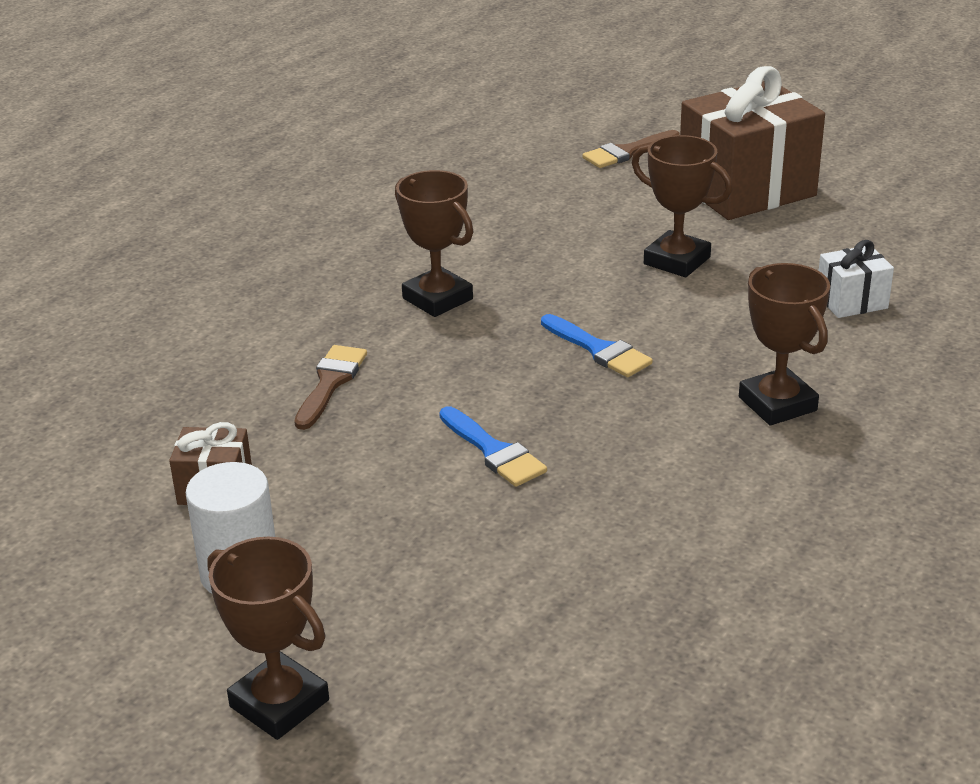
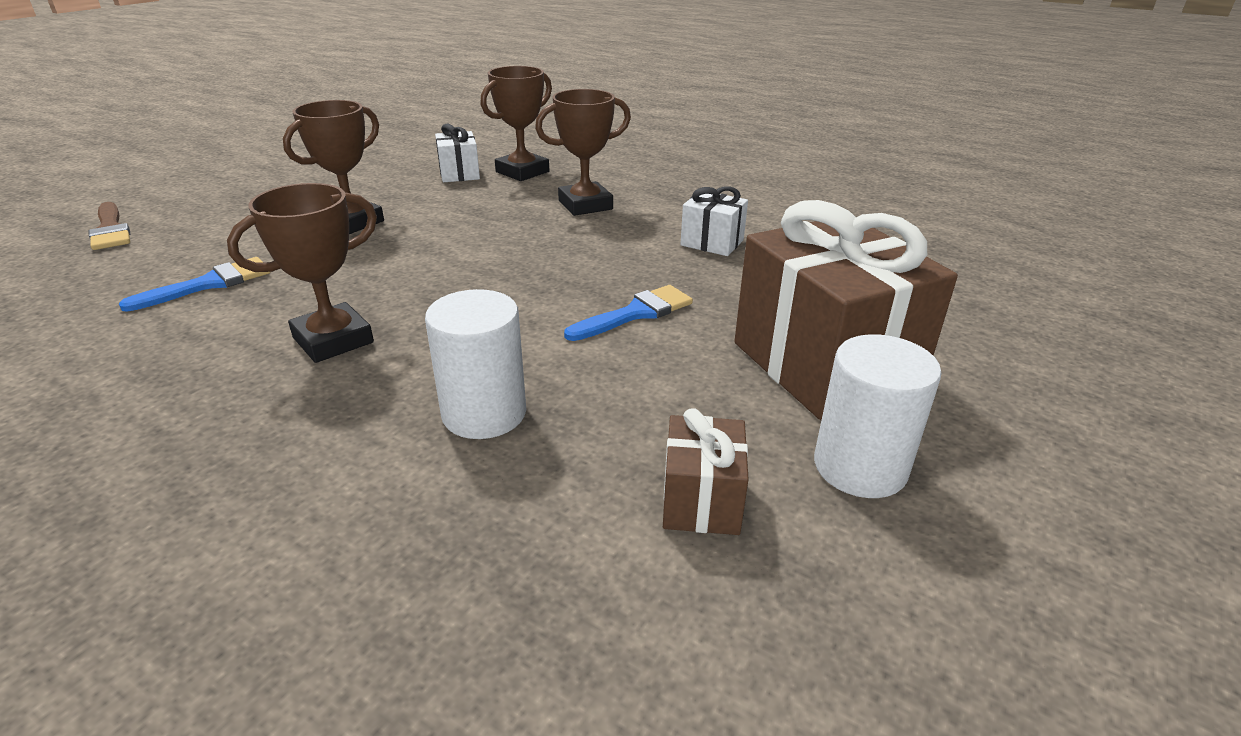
camera: 90 degrees left, 0 degrees up
brown trophy [207,537,329,740] -> brown trophy moved to [481,66,552,181]
brown brush [294,345,367,430] -> white cylinder [425,289,526,439]
blue brush [541,314,653,377] -> blue brush moved to [119,257,271,312]
brown gift [680,66,825,220] -> brown gift moved to [735,200,958,420]
none -> white gift [680,186,748,256]

